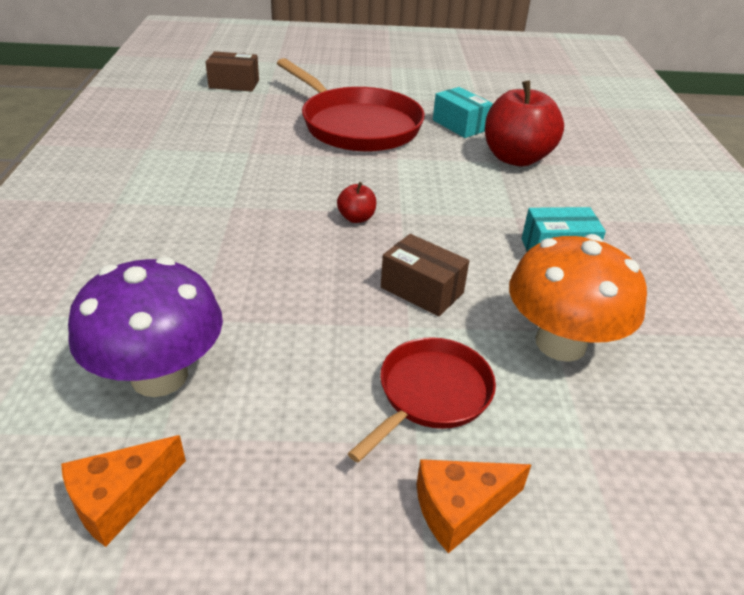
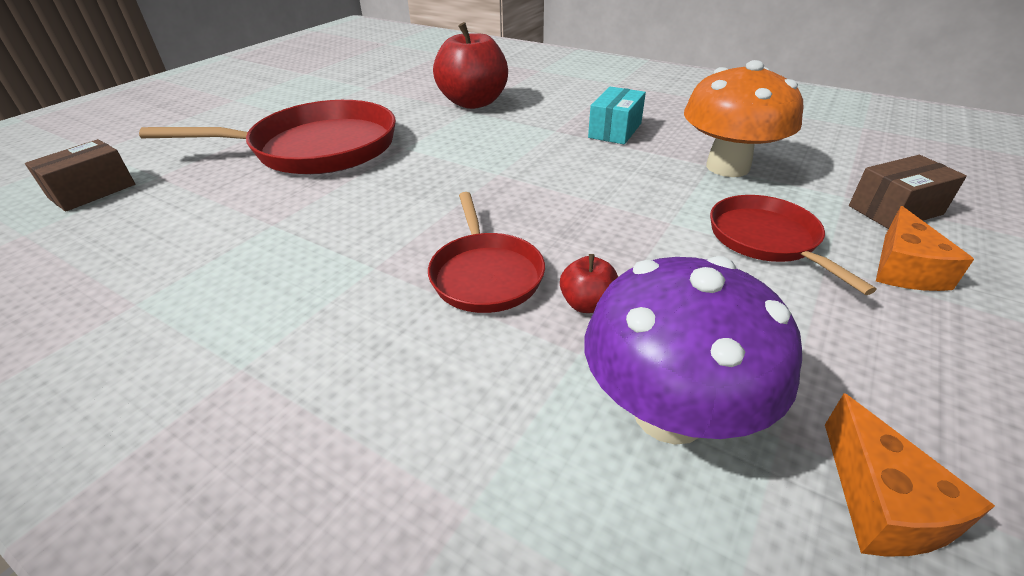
camera: 55 degrees left, 0 degrees up
red apple [337,182,376,223] -> red apple moved to [560,254,618,313]
brown box [381,234,469,316] -> brown box moved to [849,155,967,229]
turquoise box [433,87,493,138] -> none
none -> red pan [428,192,545,313]

